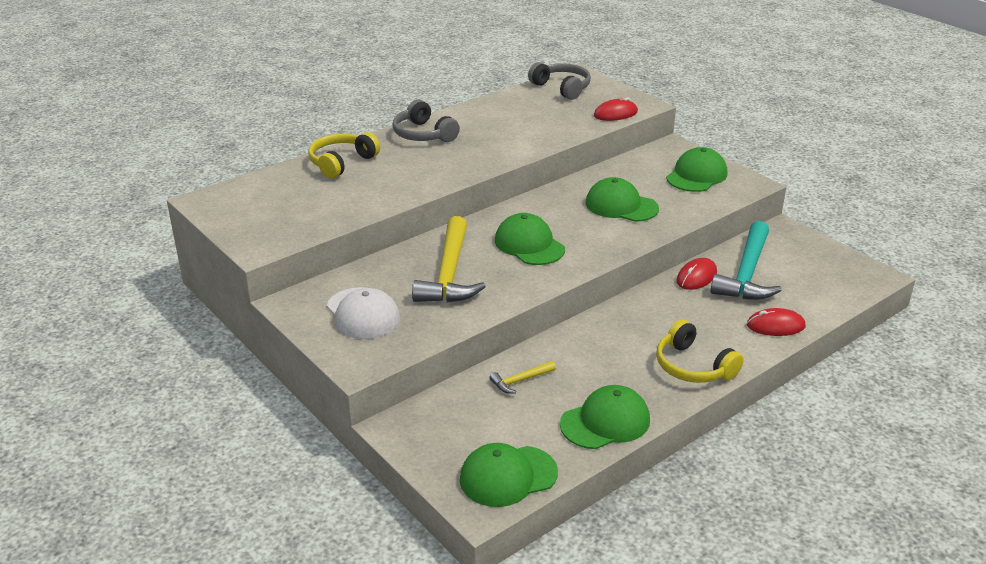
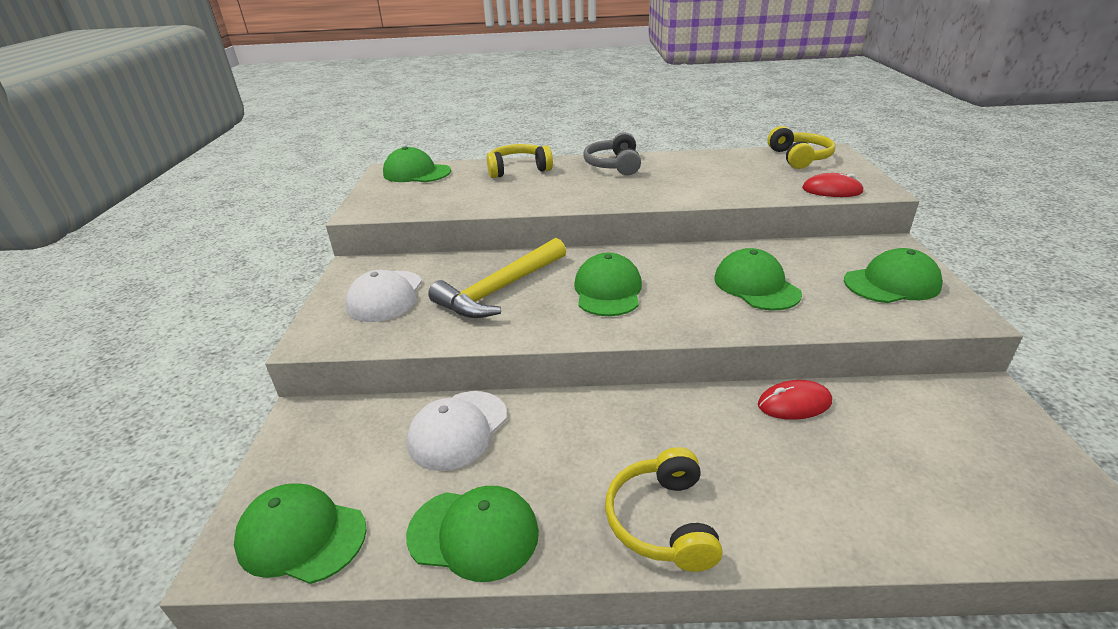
camera: 40 degrees right, 0 degrees up
yellow hammer [489,361,556,394] -> white cap [407,391,507,471]
grey headphones [528,62,591,100] -> yellow headphones [768,126,835,169]
turquoise hammer [711,221,782,300] -> none
red mouse [747,308,806,336] -> none
none -> green cap [383,146,451,182]

